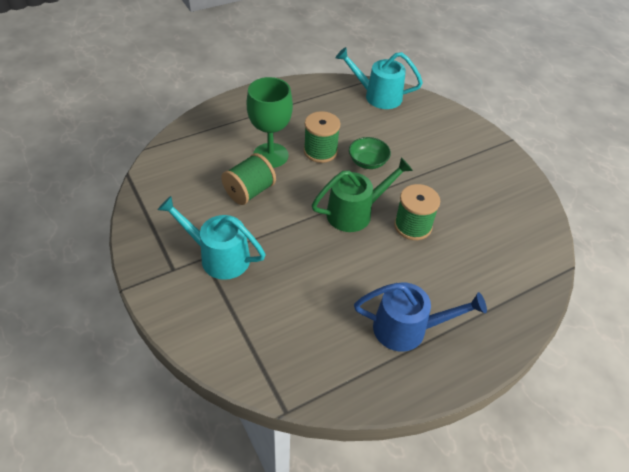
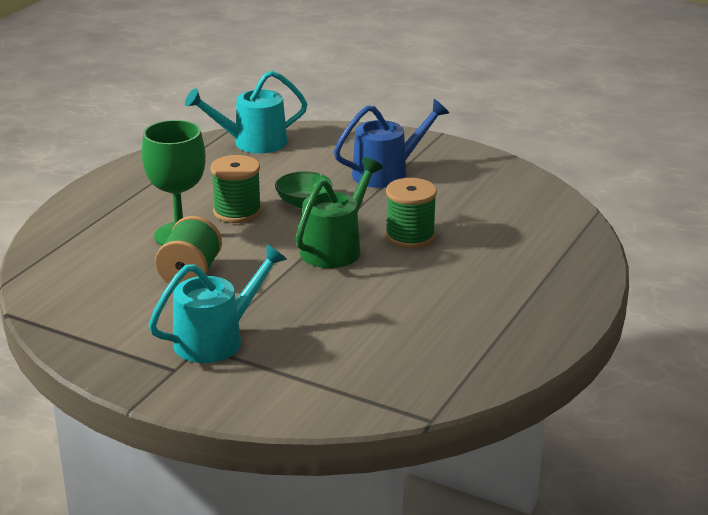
camera: 30 degrees left, 20 degrees down
turquoise watering can [158,196,266,280] -> turquoise watering can turned 150 degrees clockwise [149,244,287,363]
blue watering can [354,283,487,352] -> blue watering can moved to [334,99,449,188]

